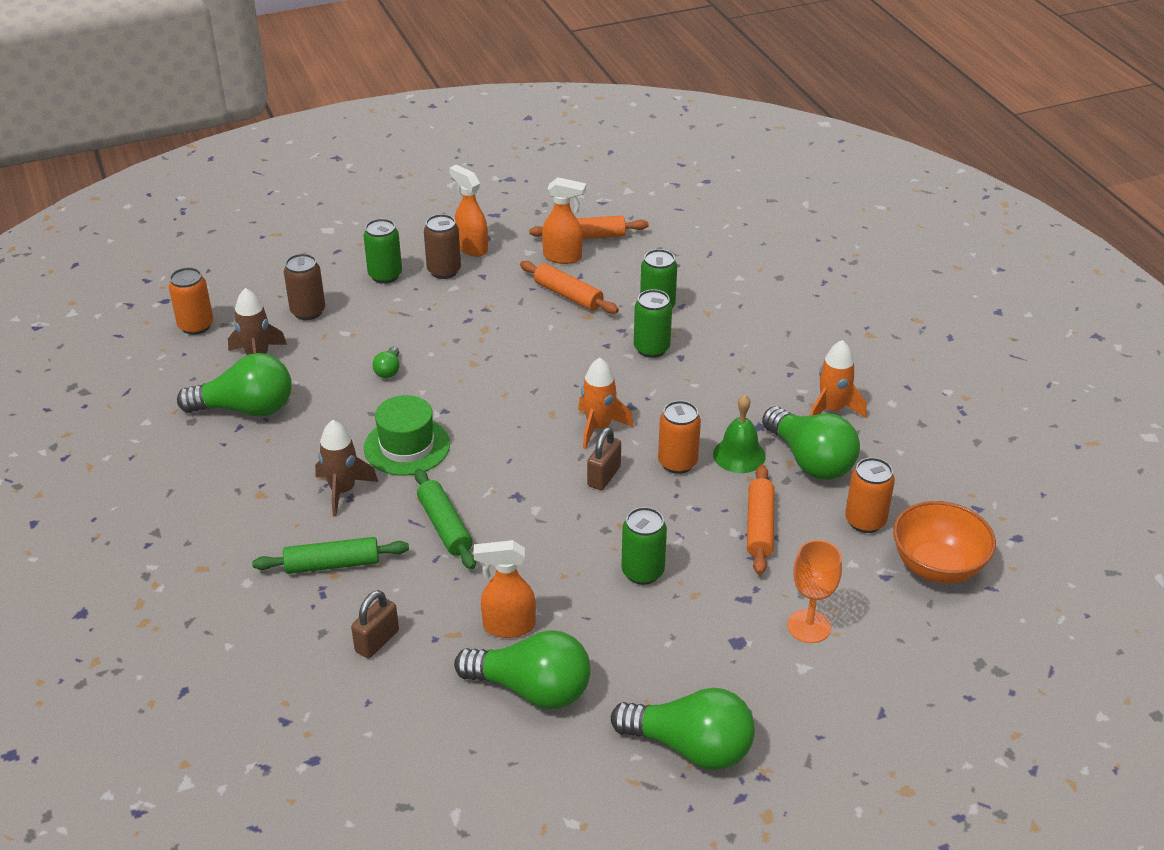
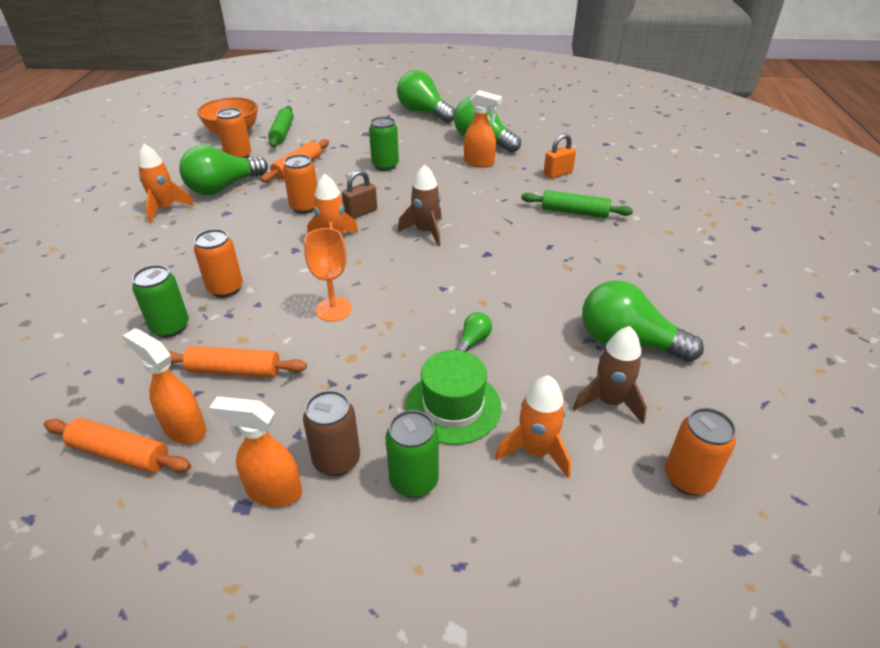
camera: 155 degrees left, 0 degrees up
brown can [284,254,325,320] -> orange rocket [495,375,571,478]
brown rocket [315,420,378,517] -> brown rocket moved to [398,165,442,246]
brown padlock [351,590,399,658] -> orange padlock [544,133,576,179]
green hat [364,395,450,476] -> green hat moved to [405,350,501,445]
green rolling pin [414,469,476,569] -> green rolling pin moved to [268,106,294,147]
orange spray bottle [449,164,488,257] -> orange spray bottle turned 120 degrees clockwise [209,397,302,507]
orange rolling pin [520,261,619,314] -> orange rolling pin turned 60 degrees counterclockwise [168,346,307,378]
green can [634,289,672,358] -> orange can [194,229,243,298]
green bell [713,395,766,473] -> none
green light bulb [762,406,860,480] -> green light bulb turned 120 degrees counterclockwise [179,145,268,195]
orange goblet [788,540,842,643] -> orange goblet moved to [304,228,352,322]

